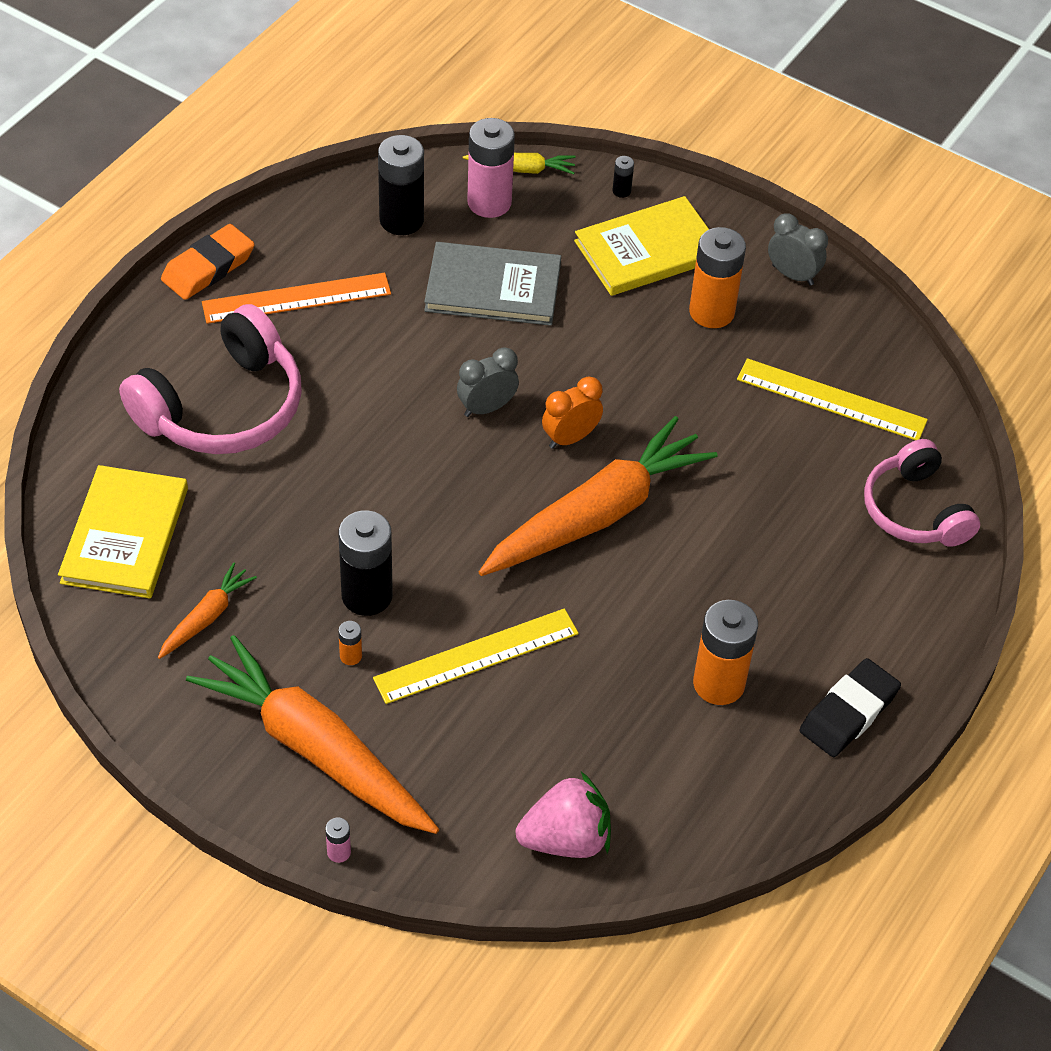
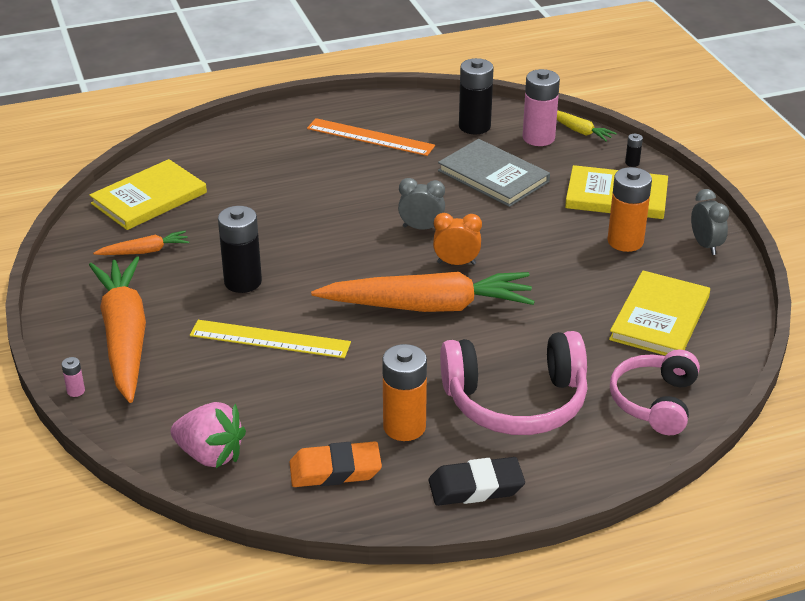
camera: 40 degrees right, 15 degrees down
pink headphones [119,304,302,454] -> pink headphones moved to [440,331,588,435]
orange eraser [161,224,255,300] -> orange eraser moved to [290,441,382,487]
orange battery [338,621,362,665] -> none
yellow ruler [737,358,928,440] -> yellow book [609,270,710,355]

